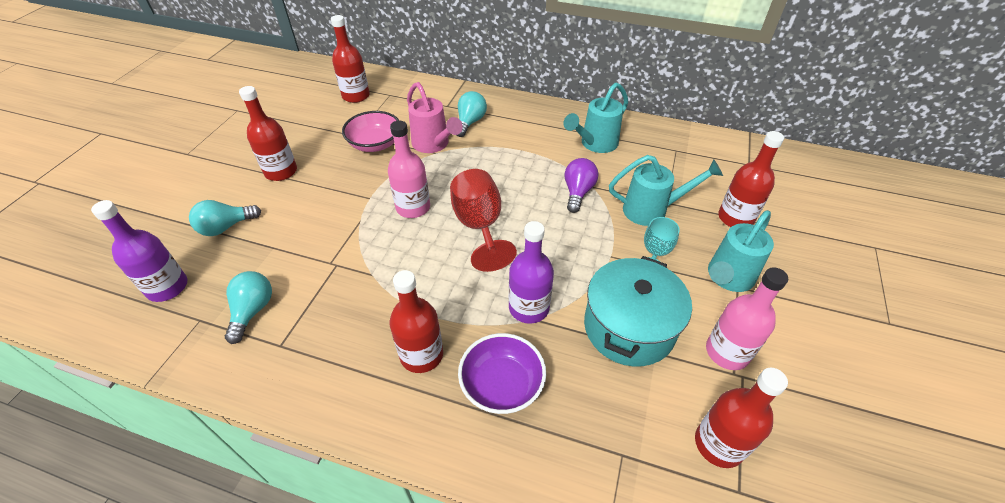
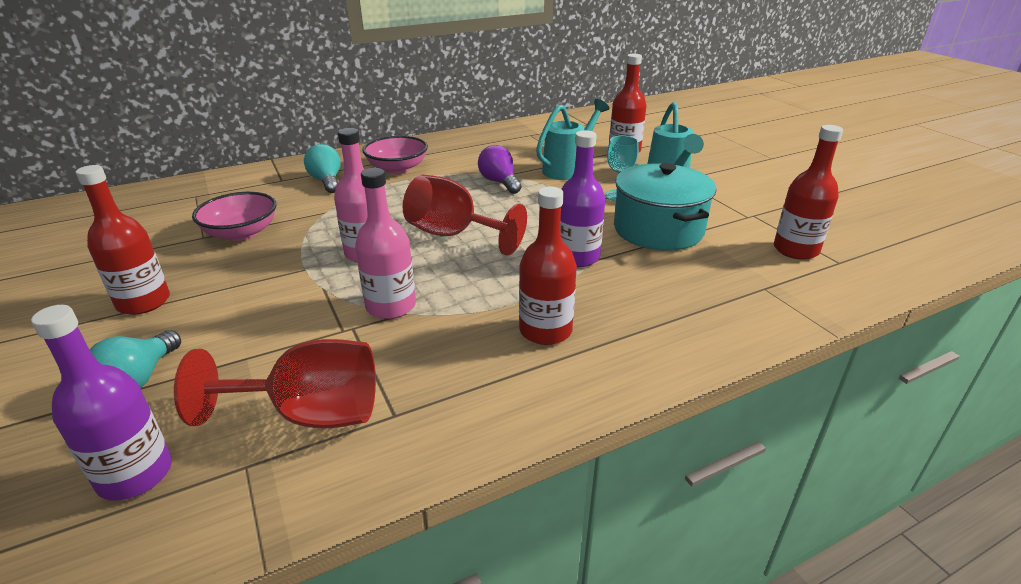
camera: 45 degrees left, 15 degrees down
turquoise light bulb [225,271,272,344] -> red goblet [174,339,376,429]
red bottle [331,15,370,103] -> none
pink watering can [407,82,463,153] -> none
purple bowl [458,333,546,414] -> none
turquoise watering can [564,83,628,153] -> none
pink bottle [706,267,788,370] -> pink bottle moved to [355,168,416,319]
none -> pink bowl [362,136,428,174]

